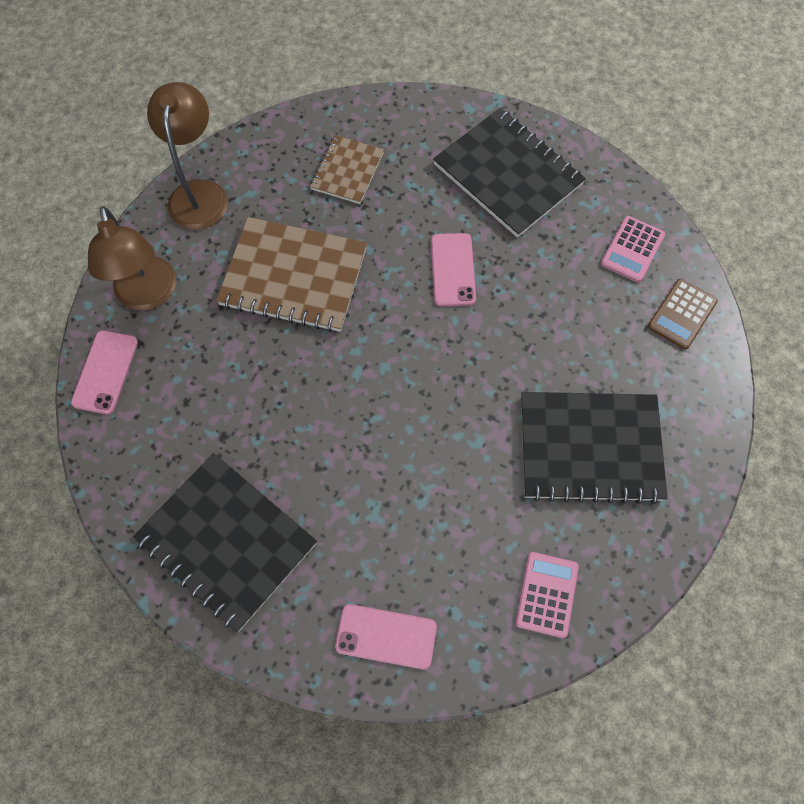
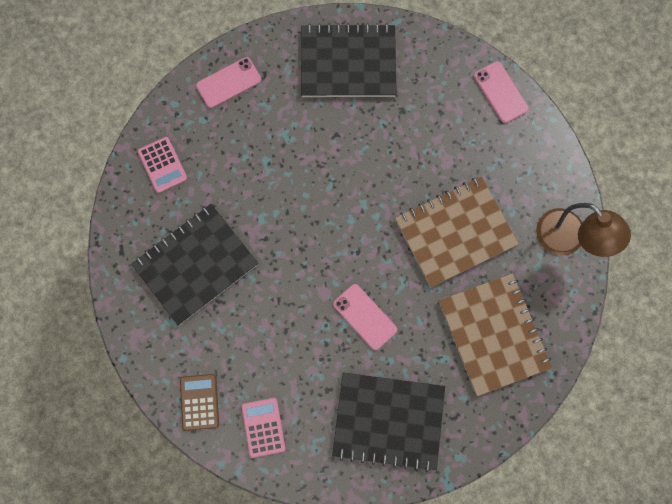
camera: 140 degrees right, 10 degrees up
brown lamp [88,206,176,311] -> none
brown notebook [310,135,384,204] -> brown notebook [439,273,552,396], size x1.78

